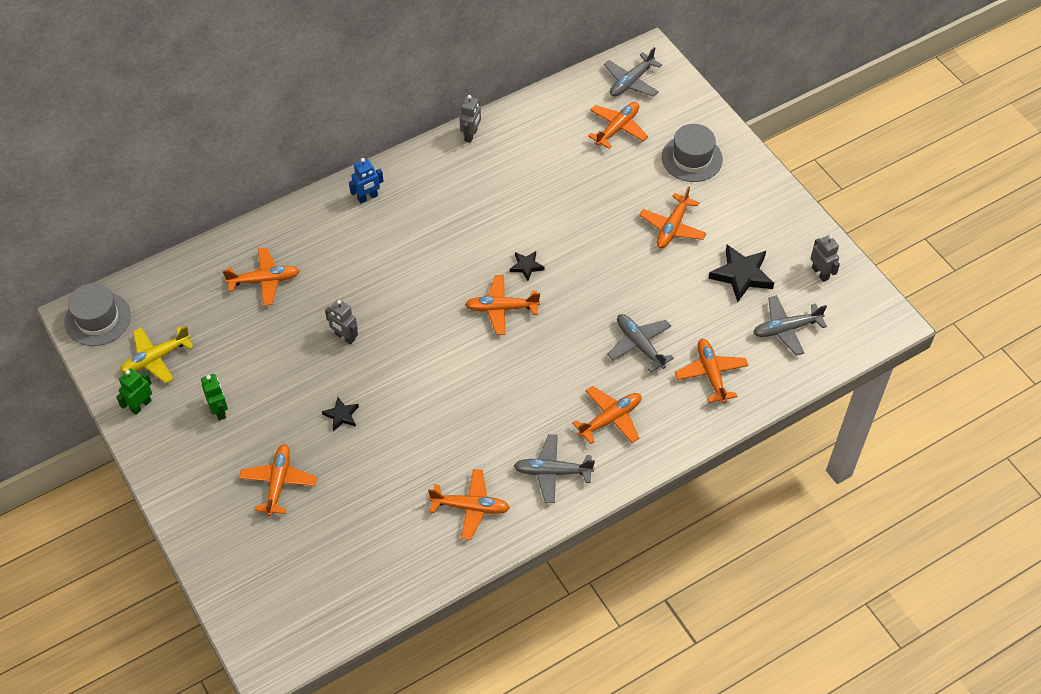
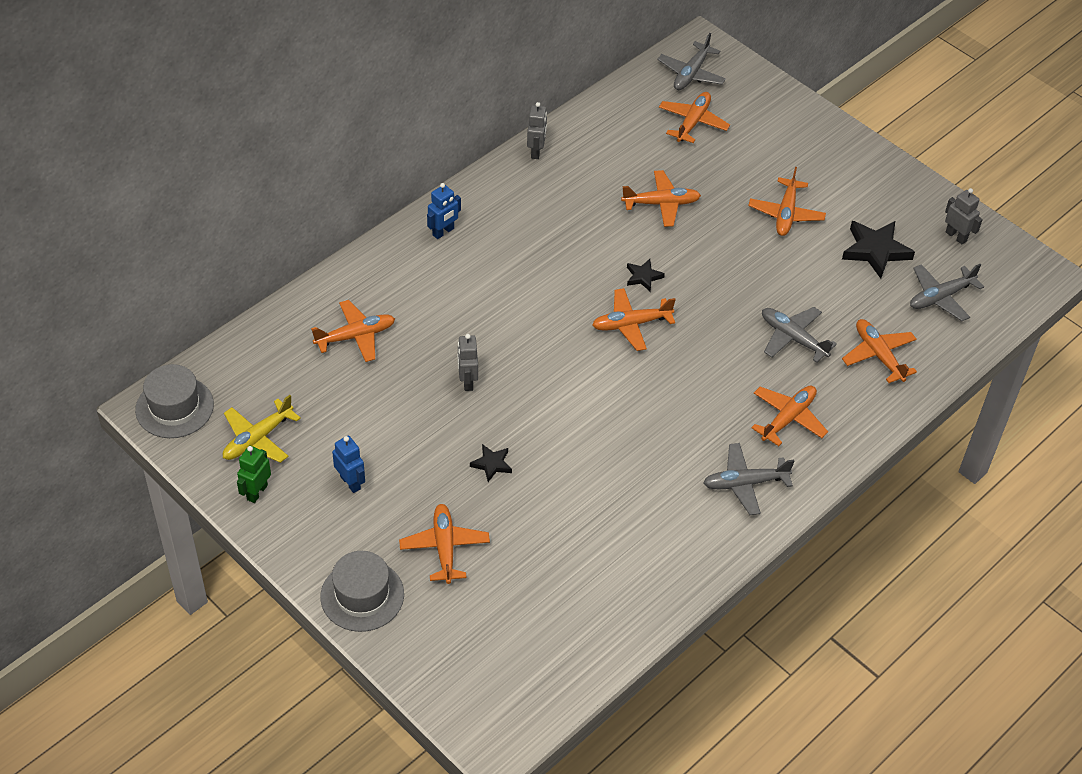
camera: 15 degrees left, 5 degrees down
green robot [201,374,228,421] -> blue robot [332,436,365,493]
grey robot [325,299,358,344] -> grey robot turned 60 degrees clockwise [457,334,478,391]
orange plane [428,469,510,540] -> orange plane moved to [621,170,701,227]
grey hat [662,124,723,182] -> grey hat moved to [320,551,404,632]

